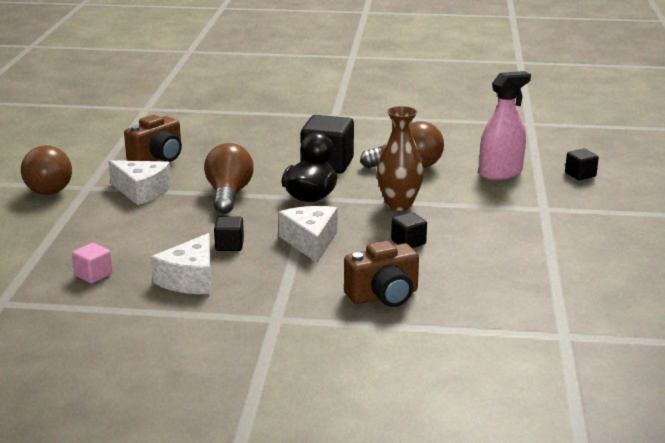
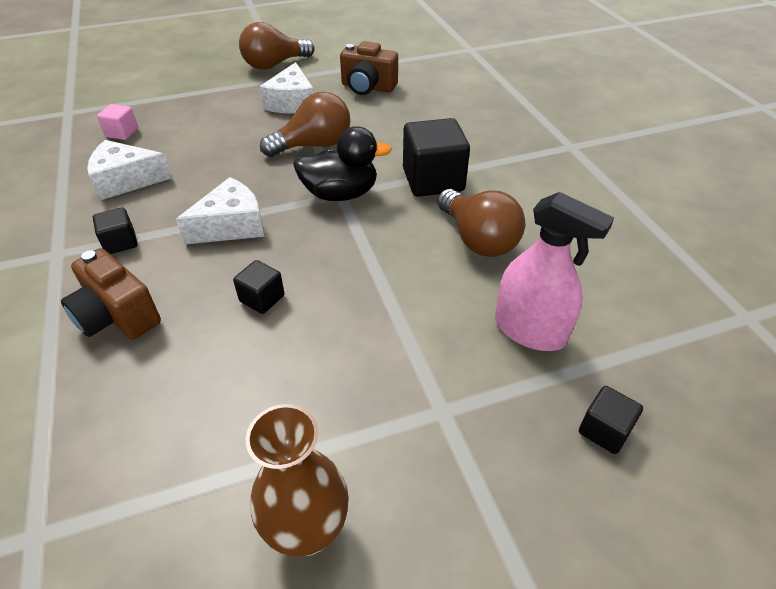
camera: 65 degrees right, 20 degrees up
black cube [214,217,244,251] -> black cube moved to [93,208,138,254]
brown vase [377,106,424,211] -> brown vase moved to [246,404,349,557]

